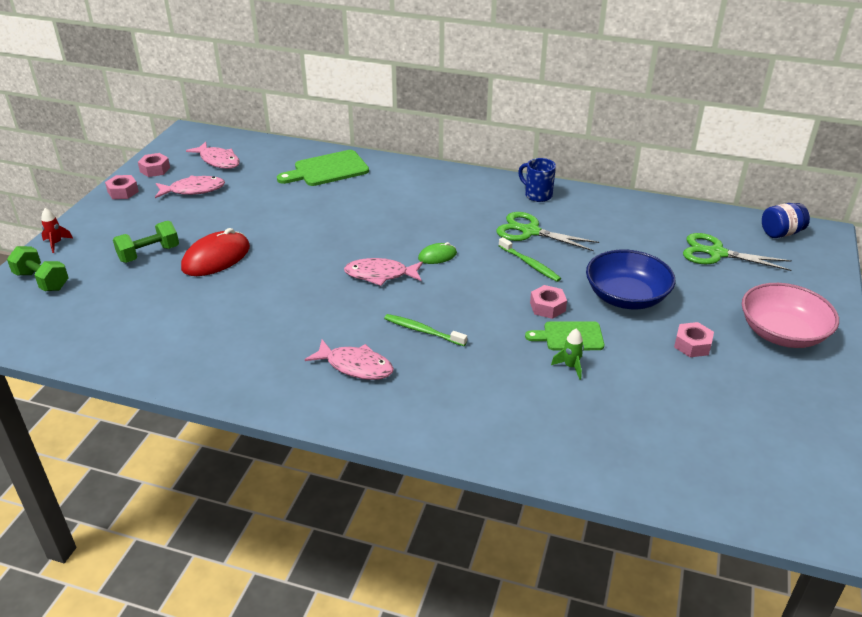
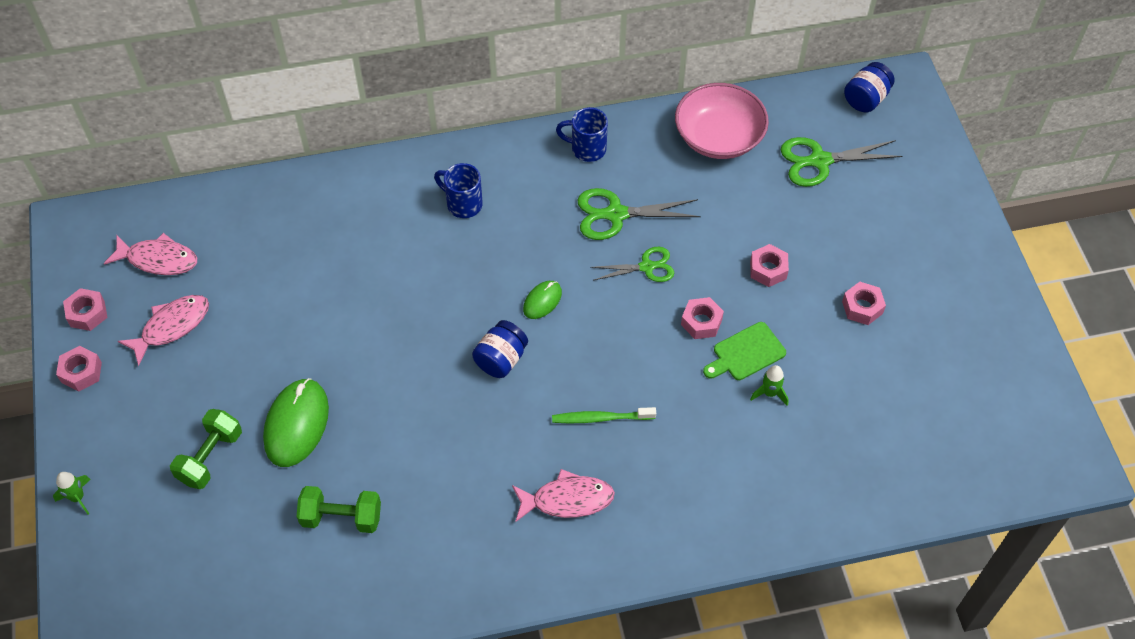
camera: 30 degrees left, 20 degrees up
green dumbbell [7,246,69,291] -> green dumbbell moved to [296,486,381,533]
red rocket [41,208,73,253] -> green rocket [53,472,91,514]
red mouse [181,228,250,276] -> green mouse [263,378,329,467]
green cutting board [277,150,369,186] -> none
pink fish [344,258,423,286] -> blue jar [472,320,528,378]
green toothbrush [499,237,561,282] -> green scissors [590,247,674,282]
blue bowl [586,250,675,309] -> pink nut [750,244,789,287]
pink bowl [742,283,839,348] -> pink bowl moved to [675,83,769,159]
none -> blue mug [434,163,483,218]

